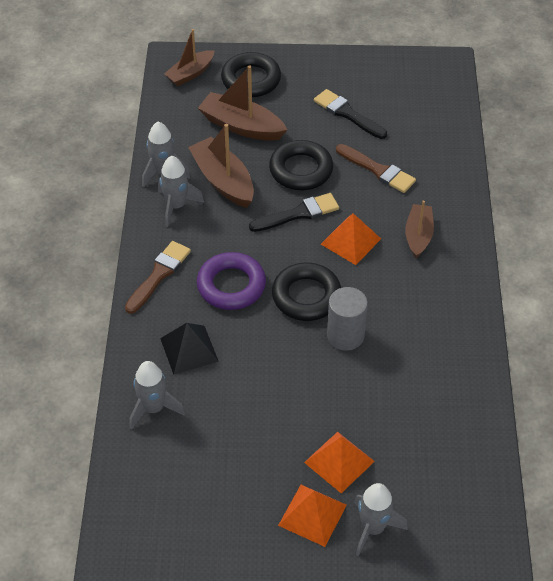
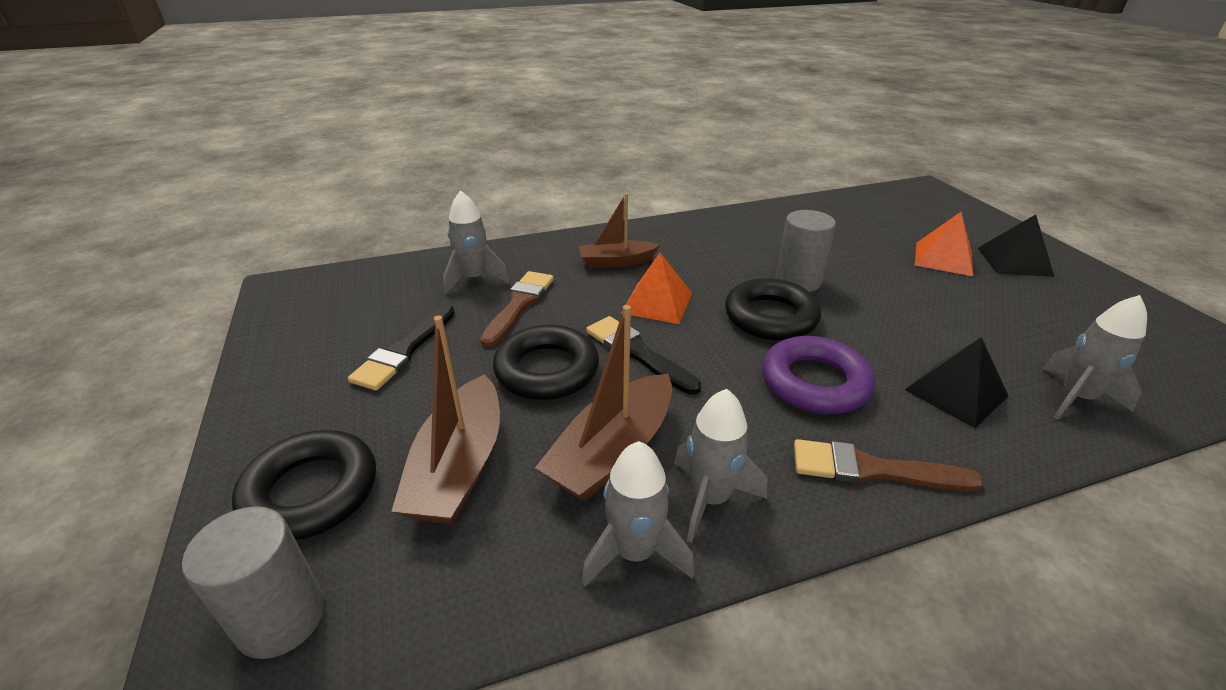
camera: 110 degrees left, 15 degrees down
brown boat [164,29,215,86] -> grey cylinder [182,506,324,659]
orange pyramid [278,485,347,547] -> black pyramid [978,214,1054,277]
grey rocket [354,483,408,557] -> grey rocket moved to [443,190,510,294]

